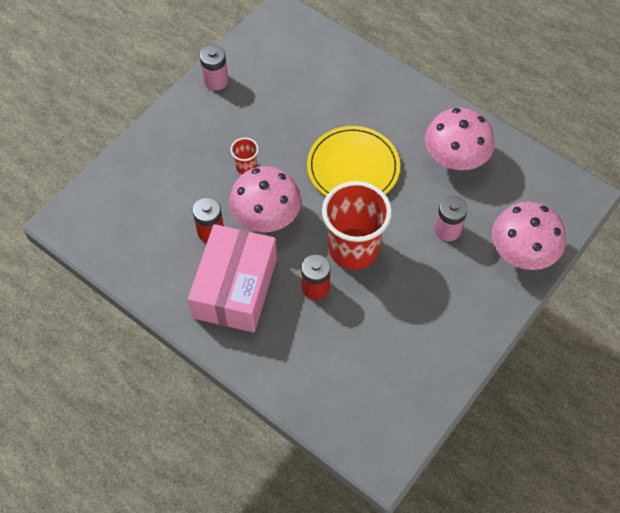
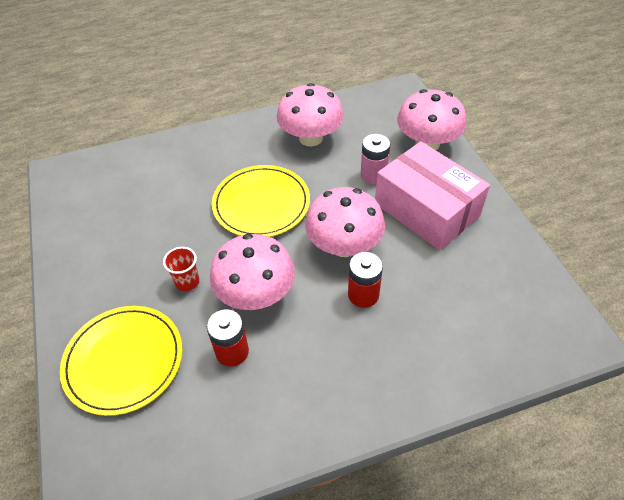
camera: 55 degrees left, 10 degrees down
pink box [188,224,277,333] -> pink box moved to [375,141,490,250]
pink battery [200,45,228,90] -> none
red cup [322,181,392,270] -> pink mushroom [305,187,385,257]
none -> yellow plate [60,306,183,416]

